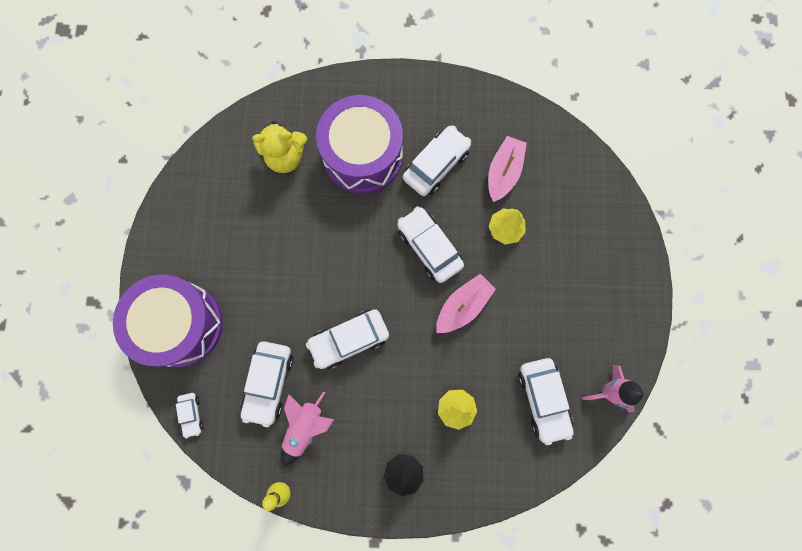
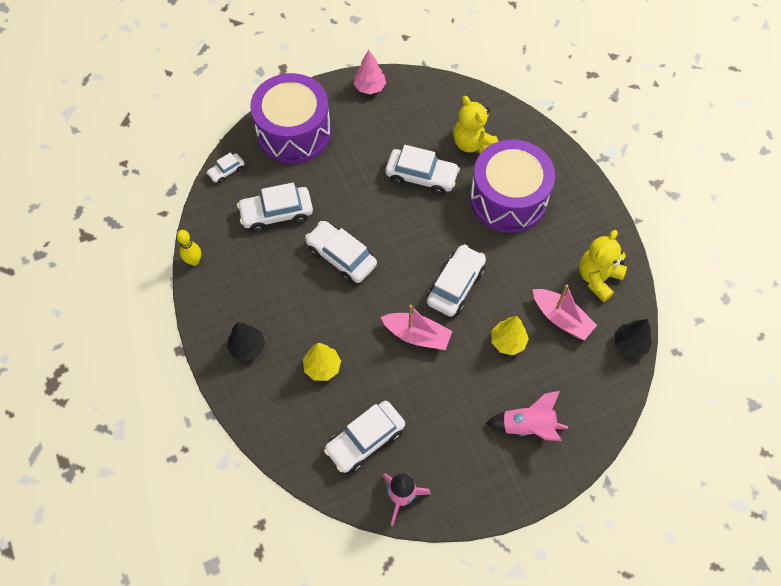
camera: 65 degrees right, 15 degrees down
pink rocket [281,392,335,467] -> pink rocket moved to [486,391,568,441]
white car [403,125,471,196] -> white car moved to [386,145,460,195]
pink boat [488,136,527,202] -> pink boat turned 45 degrees clockwise [533,285,597,340]
none -> pink tree [354,50,386,94]
none -> yellow teddy bear [579,230,627,302]
none -> black tree [614,319,652,358]

